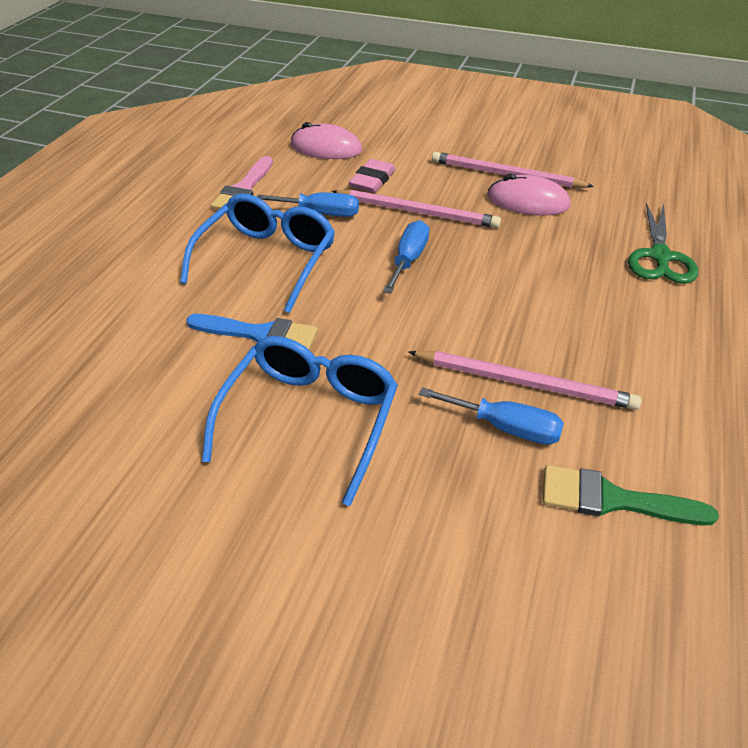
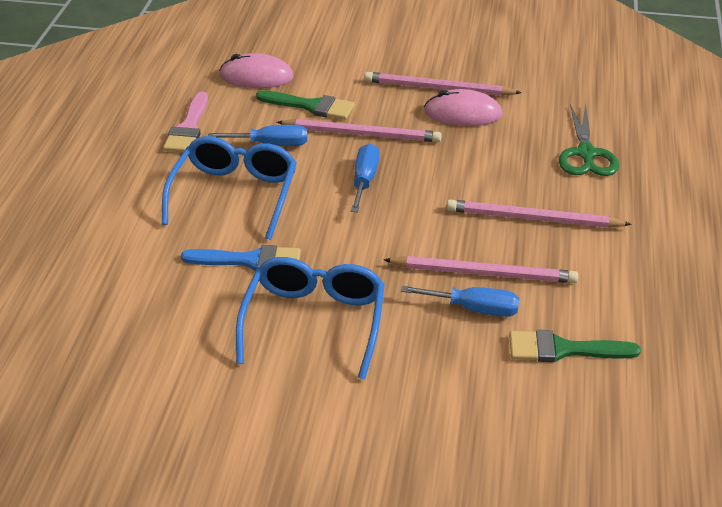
camera: 10 degrees left, 5 degrees down
pink eraser [349,159,396,193] -> green brush [256,90,355,120]
none -> pink pencil [447,200,632,228]

